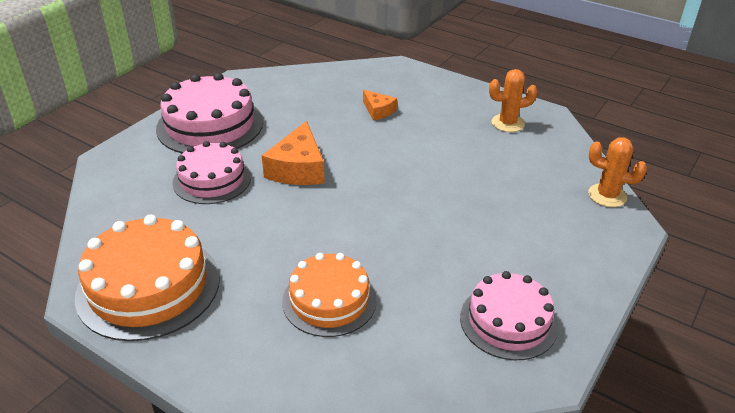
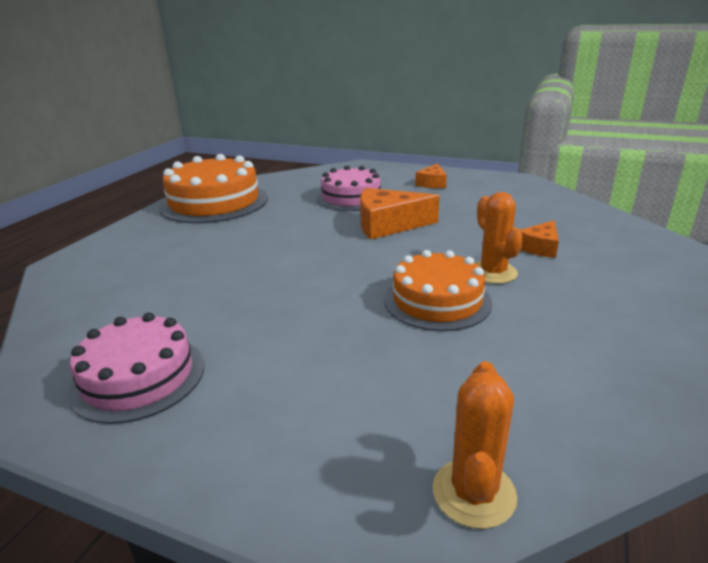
camera: 80 degrees right, 10 degrees down
pink cake [156,73,263,153] -> orange cheese [415,163,447,188]
orange cake [282,253,377,337] -> orange cake moved to [384,250,492,331]
orange cactus [489,69,538,132] -> orange cactus moved to [476,192,523,284]

